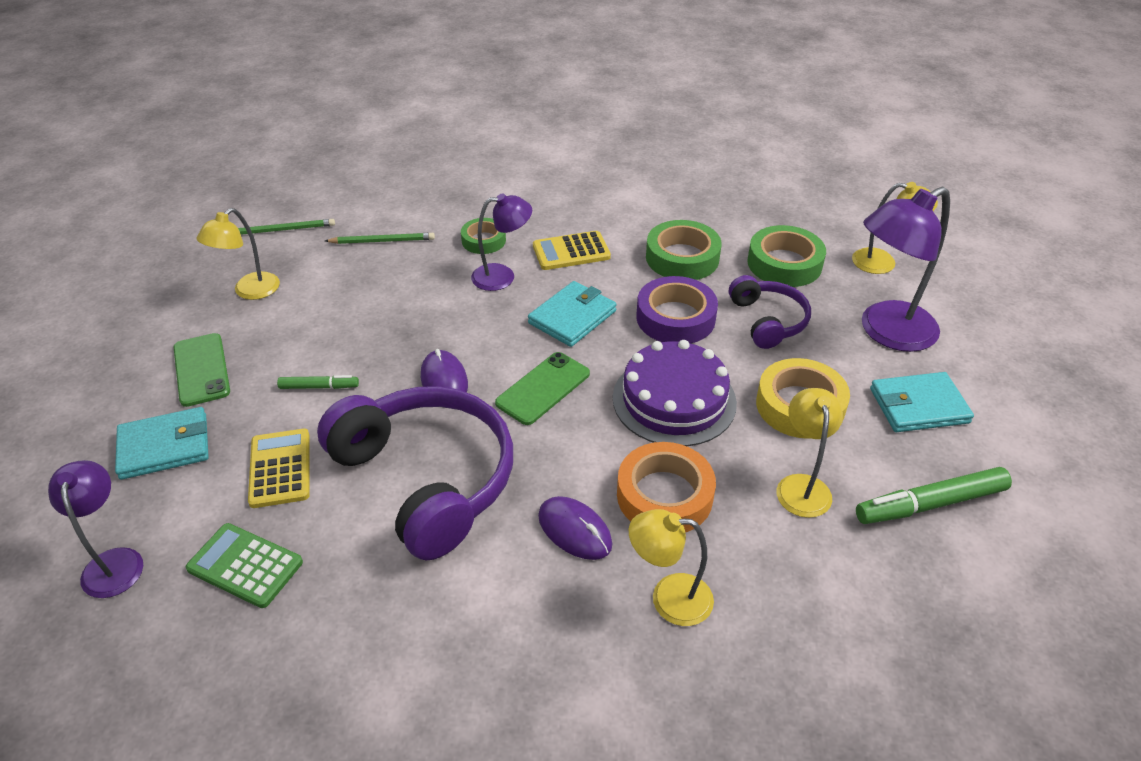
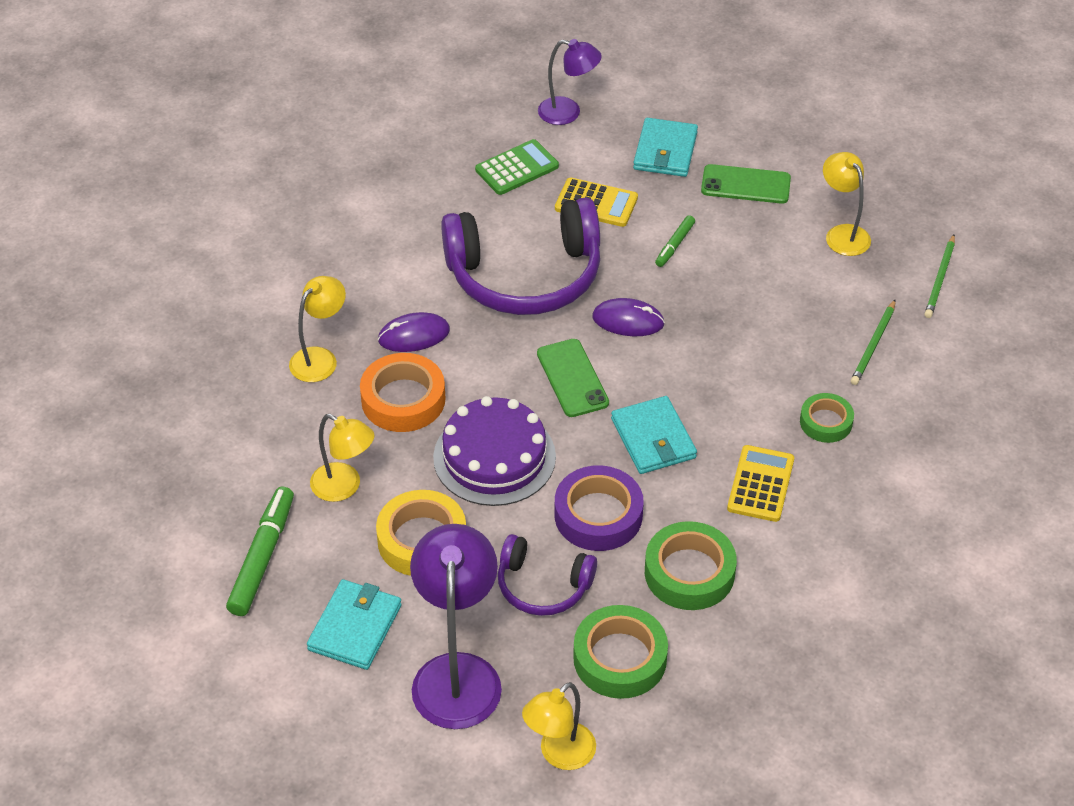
camera: 120 degrees right, 5 degrees up
purple lamp [471,193,532,291] -> none

